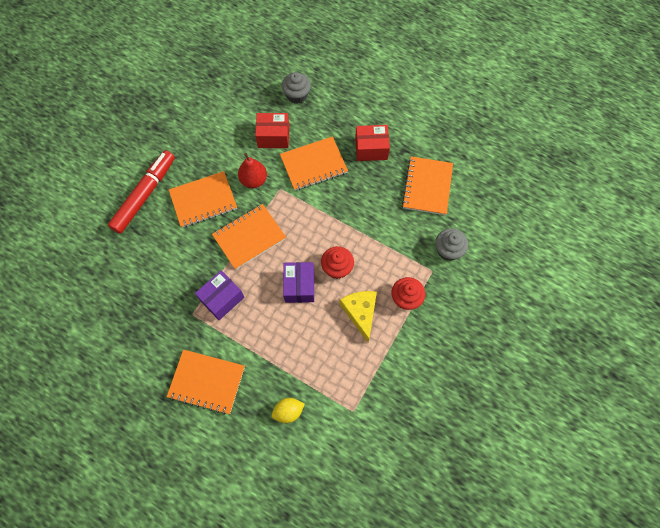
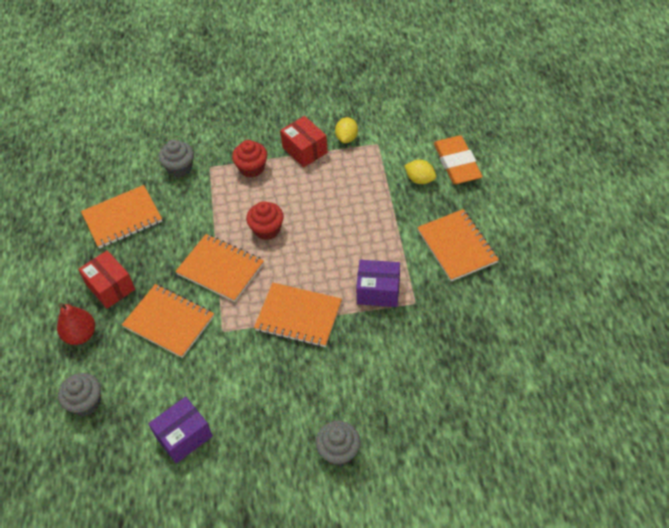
camera: 125 degrees left, 15 degrees down
red marker [108,150,175,234] -> grey cupcake [316,421,360,466]
orange notebook [169,171,237,228] -> orange notebook moved to [175,234,264,302]
red pear [238,153,267,188] -> red pear moved to [57,303,95,345]
red box [255,113,289,148] -> red box moved to [280,116,328,167]
purple box [283,262,314,303] -> purple box moved to [148,397,213,464]
yellow cheese [339,291,377,342] -> none
none -> yellow lemon [335,117,358,143]
none -> orange eraser [434,135,483,184]

